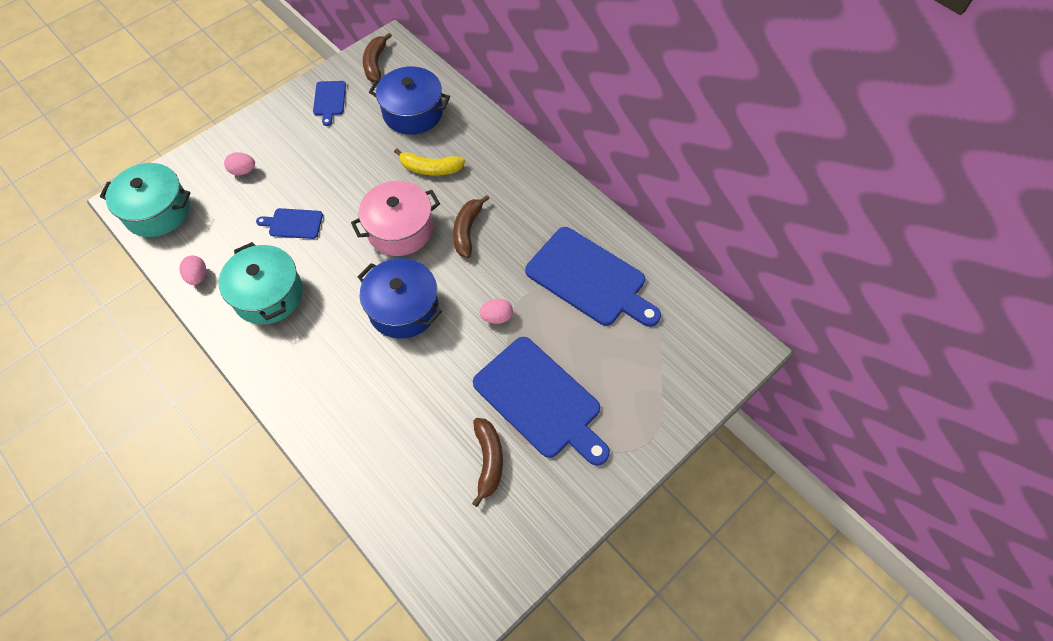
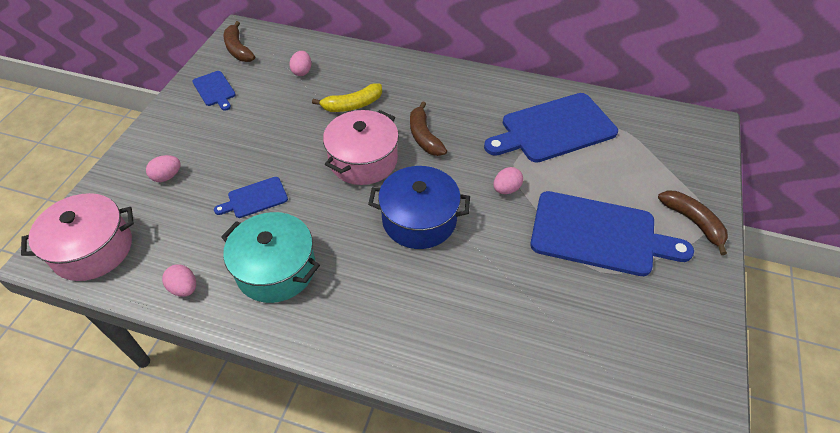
camera: 30 degrees left, 10 degrees down
turquoise pot [100,163,190,237] -> pink pot [21,193,134,281]
blue pot [369,67,450,135] -> pink egg [289,51,311,76]
brown banana [472,418,503,507] -> brown banana moved to [658,191,728,255]
blue cutting board [525,227,661,327] -> blue cutting board turned 150 degrees clockwise [484,93,618,162]

